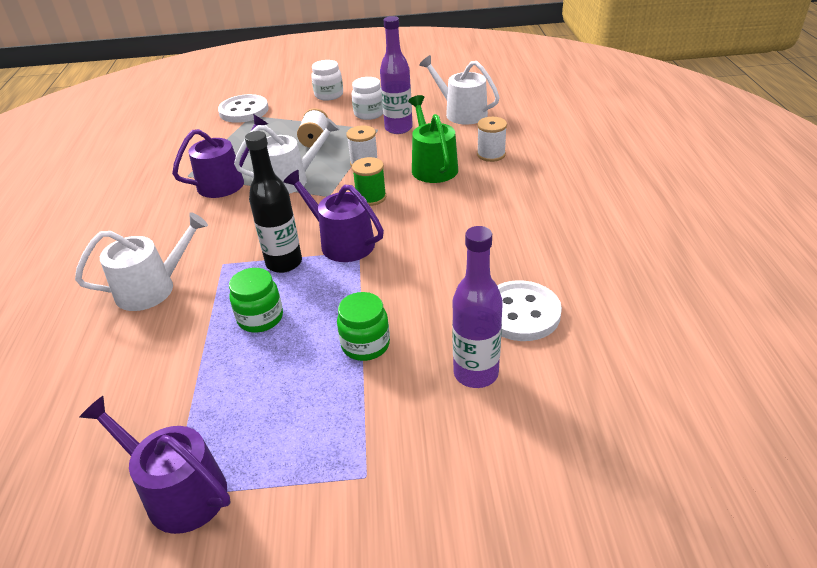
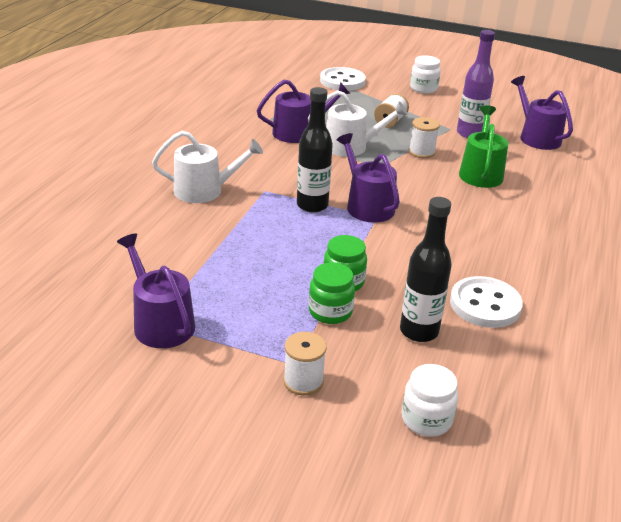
camera: 20 degrees right, 5 degrees down
green jar [229,268,283,332] -> green jar moved to [309,263,355,324]
white jar [351,77,383,120] -> white jar moved to [401,364,458,436]
green spool [352,157,386,206] -> none
white watering can [419,55,500,125] -> purple watering can [511,76,573,150]
purple bottle [452,226,503,388] -> black bottle [400,197,452,342]
white spool [477,117,507,162] -> white spool moved to [283,332,327,396]

